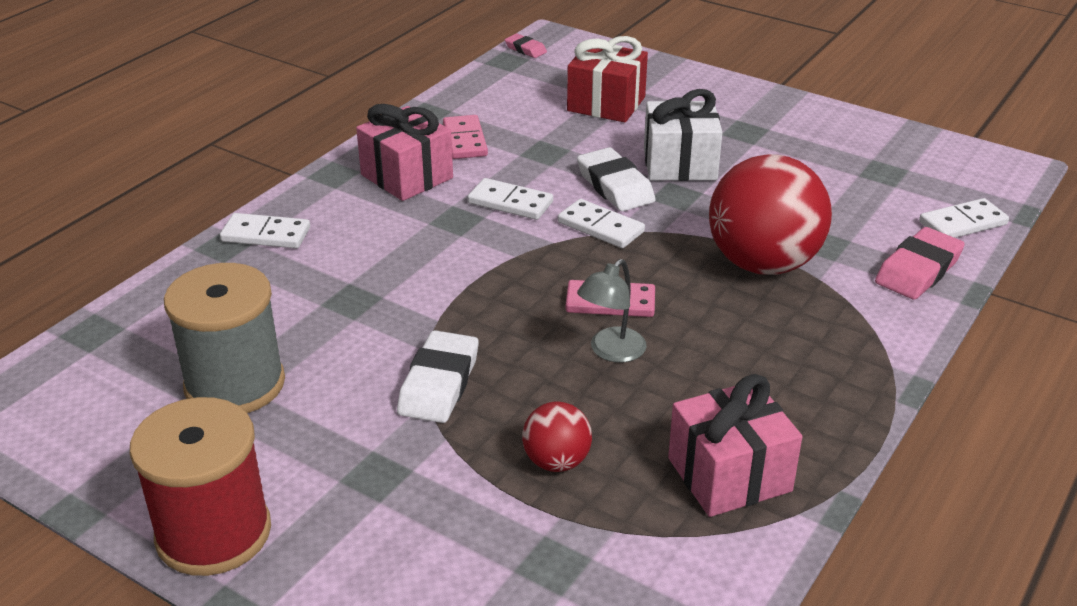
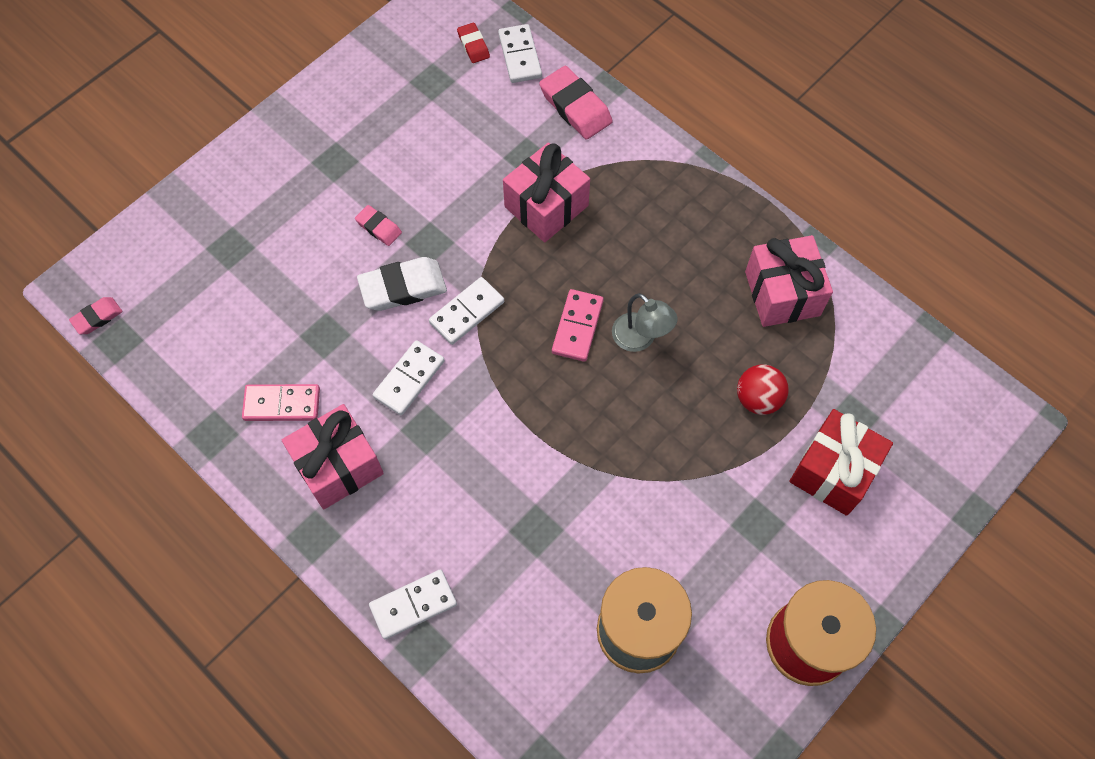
camera: 80 degrees left, 30 degrees up
white domino [220,213,310,248] -> white domino turned 45 degrees clockwise [369,570,457,639]
white eraser [397,330,479,423] -> none
red gift [567,36,648,122] -> red gift moved to [789,409,893,516]
white gift [644,89,722,181] -> pink eraser [355,205,402,246]
red ball [709,154,832,275] -> pink gift [503,143,590,242]
none -> red eraser [457,23,490,63]

